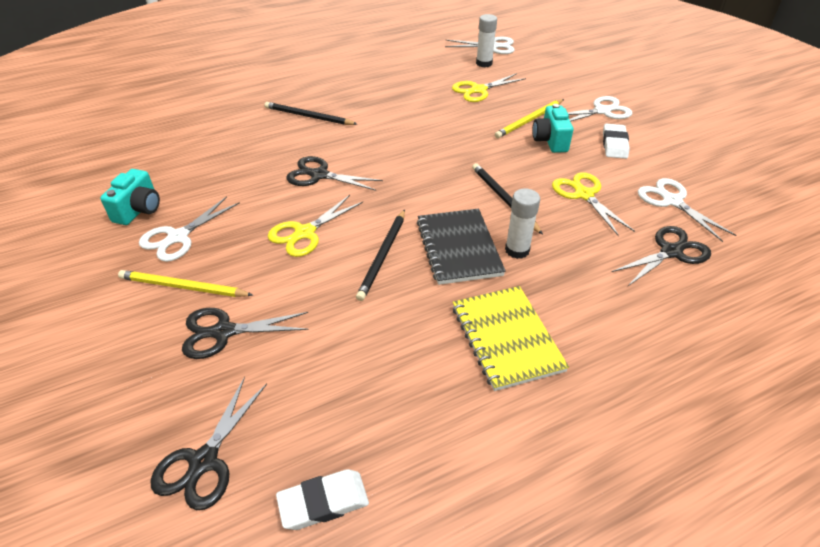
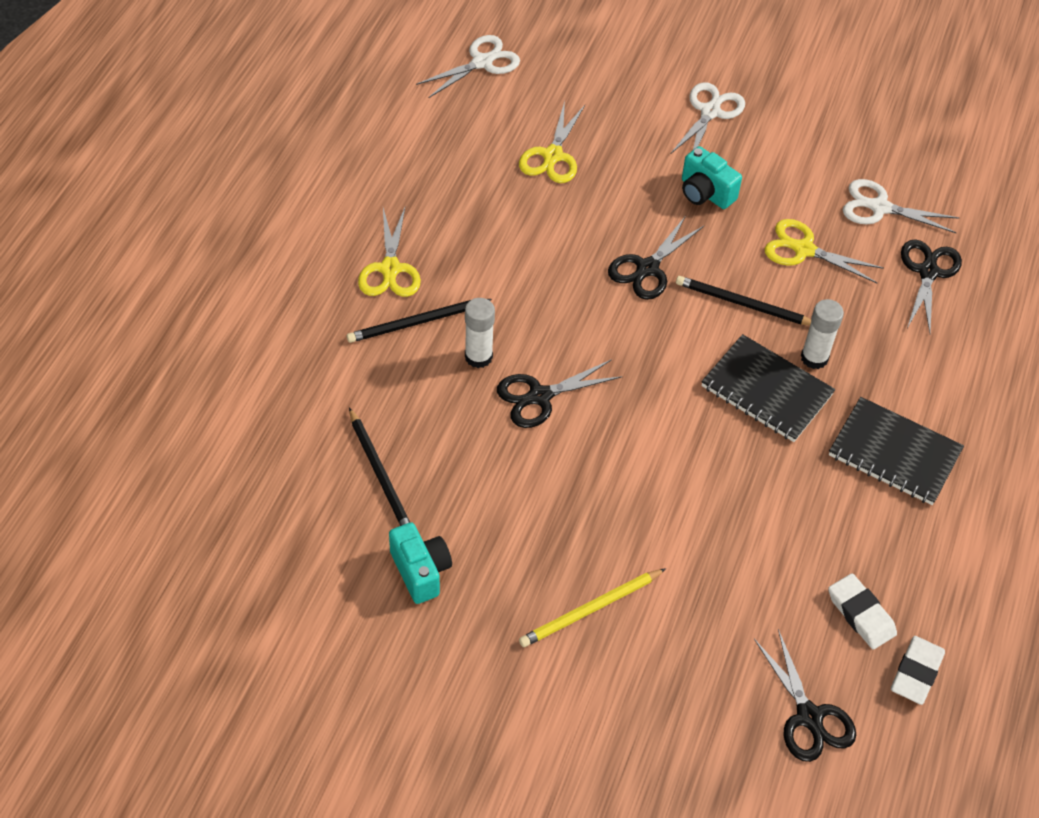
camera: 45 degrees left, 10 degrees up
white scissors [139,196,240,262] -> none
black scissors [182,308,309,359] -> black scissors moved to [608,216,704,300]
yellow scissors [268,195,363,257] -> yellow scissors moved to [358,208,421,297]
black pencil [356,210,405,301] -> black pencil moved to [349,407,411,526]
yellow notebook [453,286,569,391] -> black notebook [829,397,964,505]
white glue stick [476,14,497,67] -> white glue stick moved to [465,298,495,368]
yellow pencil [495,99,564,138] -> none
white eraser [603,124,630,159] -> white eraser moved to [828,573,897,649]

